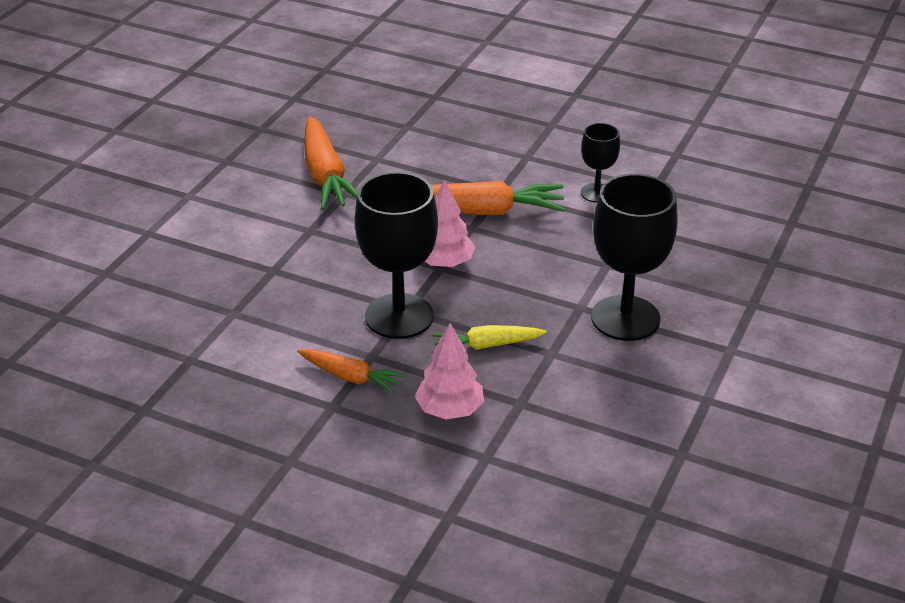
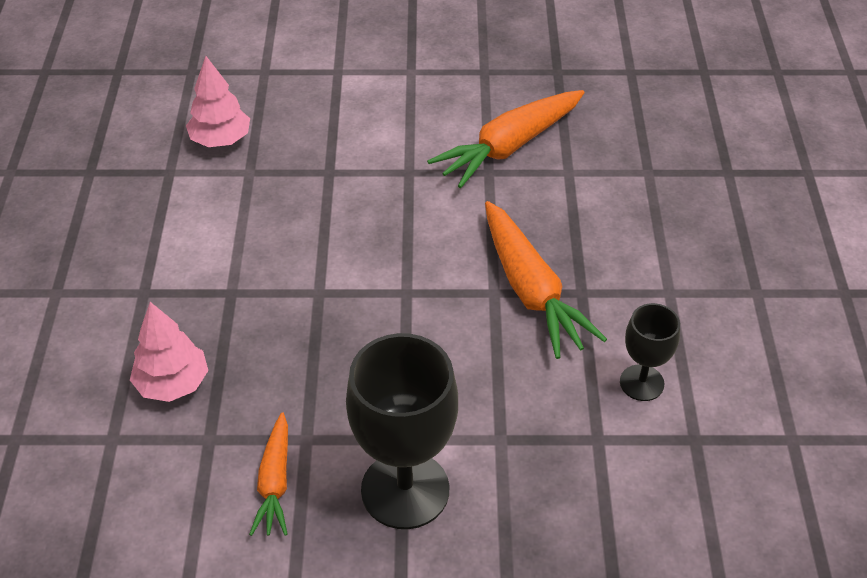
camera: 65 degrees right, 10 degrees up
orange carrot [297,349,407,394] -> orange carrot moved to [249,412,288,536]
black goblet [355,172,438,339] -> none
pink tree [425,179,476,268] -> pink tree moved to [186,56,250,147]
yellow carrot [432,325,547,350] -> none

